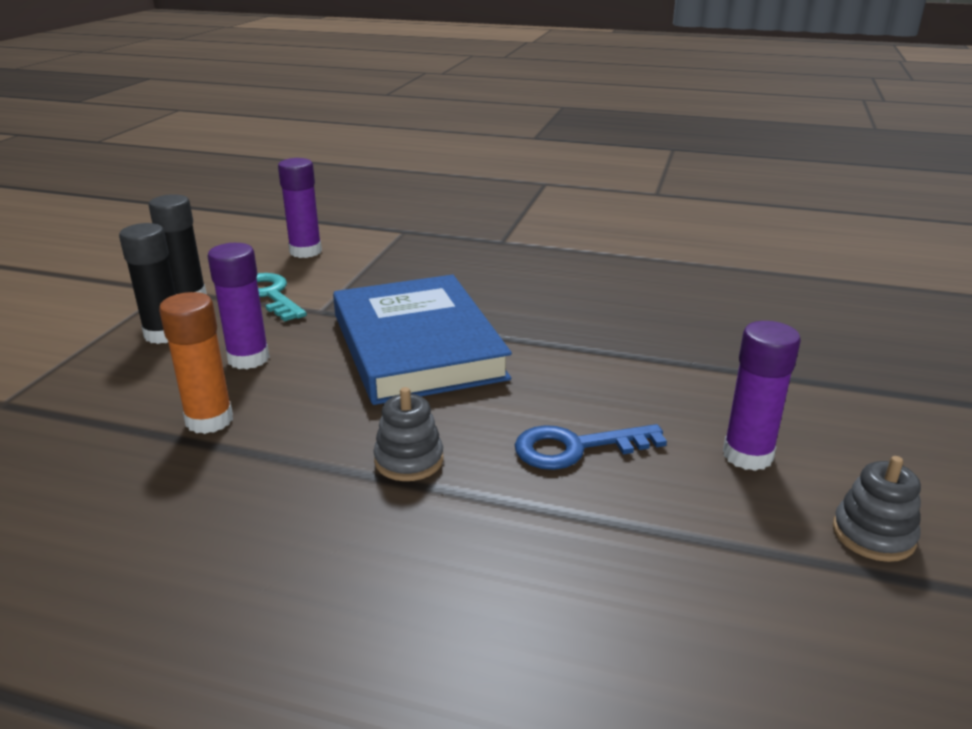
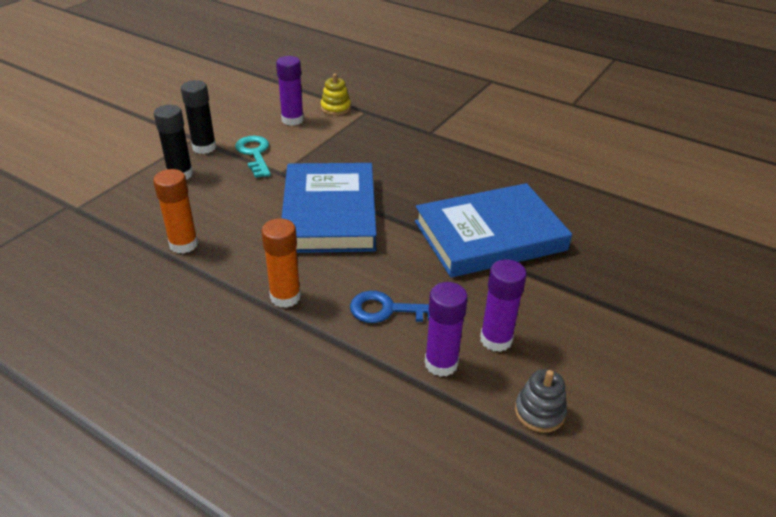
camera: 15 degrees right, 10 degrees up
purple glue stick [208,243,270,369] -> purple glue stick moved to [425,282,468,377]
grey stacking toy [373,387,443,481] -> orange glue stick [261,218,301,308]
none -> yellow stacking toy [321,74,351,115]
none -> blue book [415,183,572,278]

